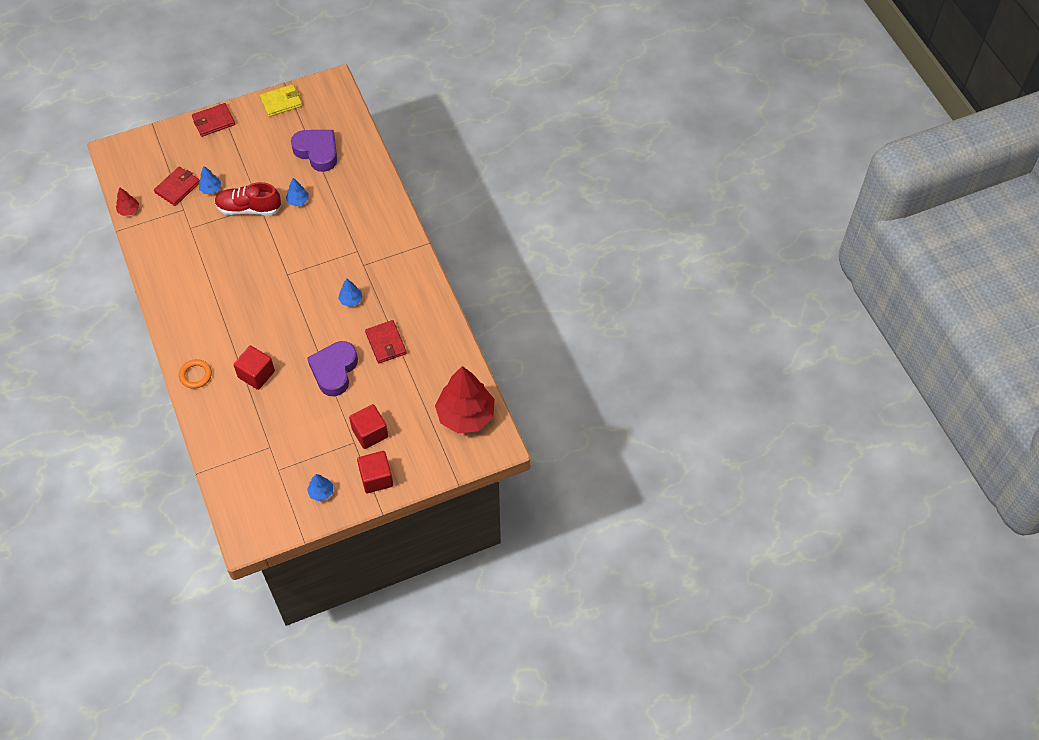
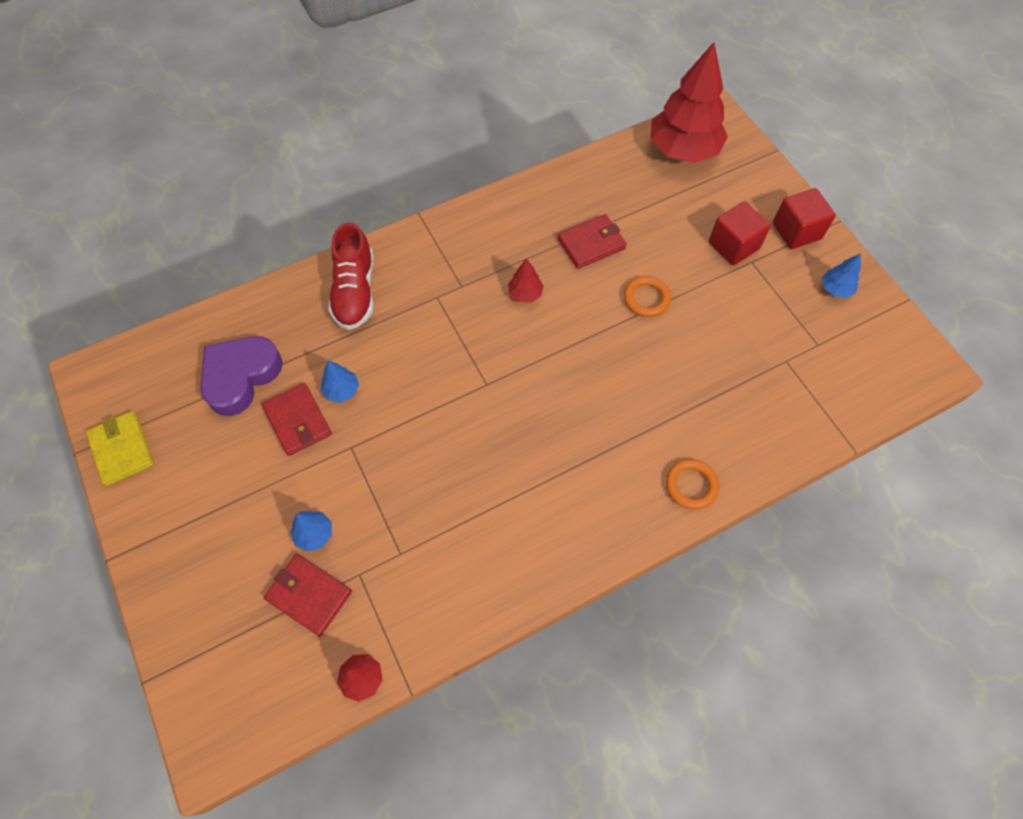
camera: 95 degrees left, 5 degrees up
red wallet [192,103,235,137] -> red wallet moved to [262,383,332,456]
red shoe [215,182,281,215] -> red shoe moved to [328,222,374,330]
red cube [233,346,275,390] -> none
purple heart [307,341,358,396] -> orange ring [624,276,671,317]
blue tree [338,279,362,307] -> red tree [508,258,544,303]

